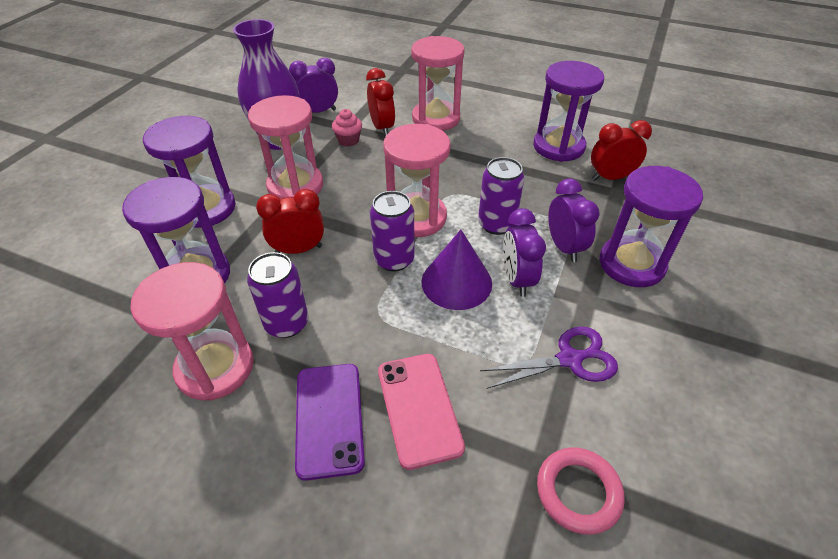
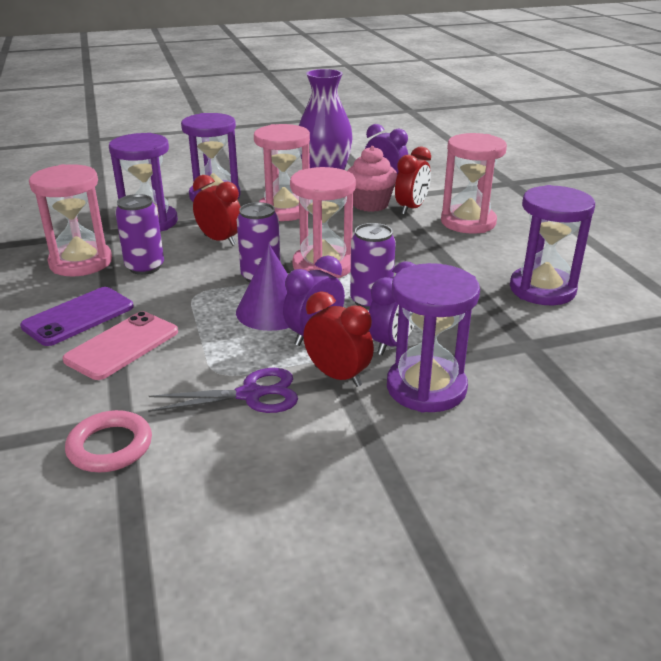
camera: 50 degrees right, 15 degrees down
pink cupcake [332,109,362,147] -> pink cupcake [347,146,397,212], size x1.67
purple scissors [480,327,618,389] -> purple scissors turned 45 degrees counterclockwise [148,368,298,413]
red clock [591,120,652,181] -> red clock moved to [303,291,374,387]

